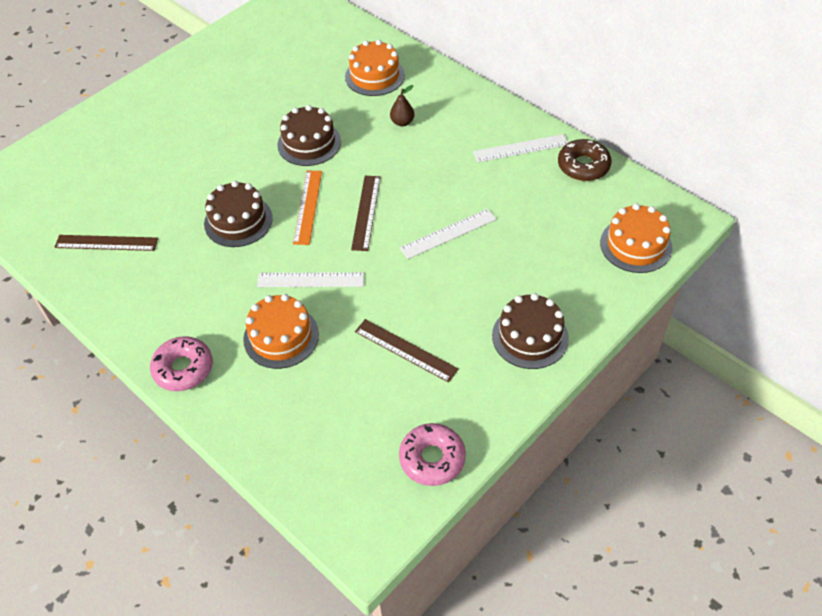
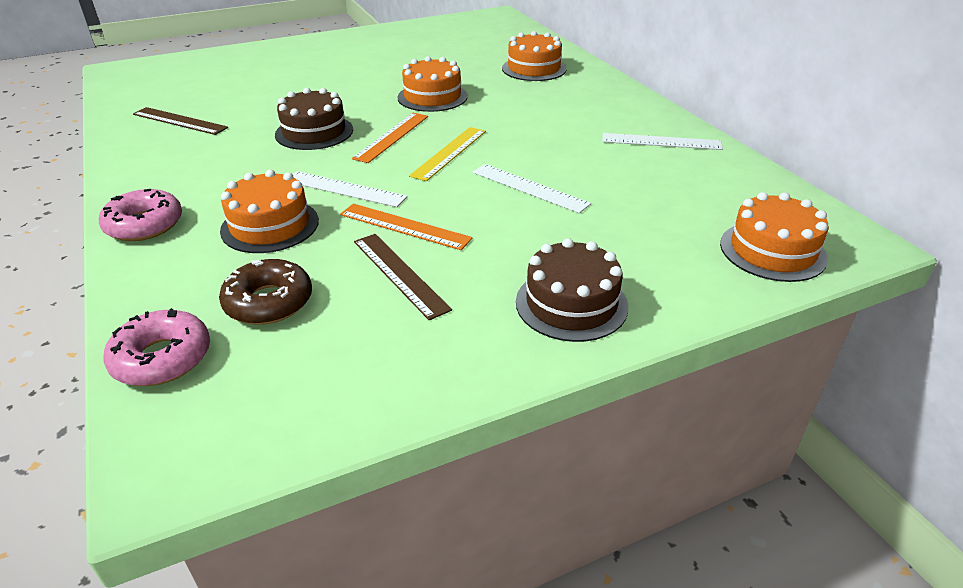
camera: 20 degrees right, 15 degrees down
brown cake [278,105,341,166] -> orange cake [397,56,468,112]
brown ruler [351,176,380,251] -> yellow ruler [409,127,486,181]
brown pear [390,85,414,126] -> none
pink donut [399,423,466,486] -> pink donut moved to [104,308,210,386]
white ruler [400,209,497,259] -> white ruler turned 45 degrees clockwise [473,164,591,213]
brown donut [558,139,612,181] -> brown donut moved to [219,259,312,325]
none -> orange ruler [340,204,473,250]

